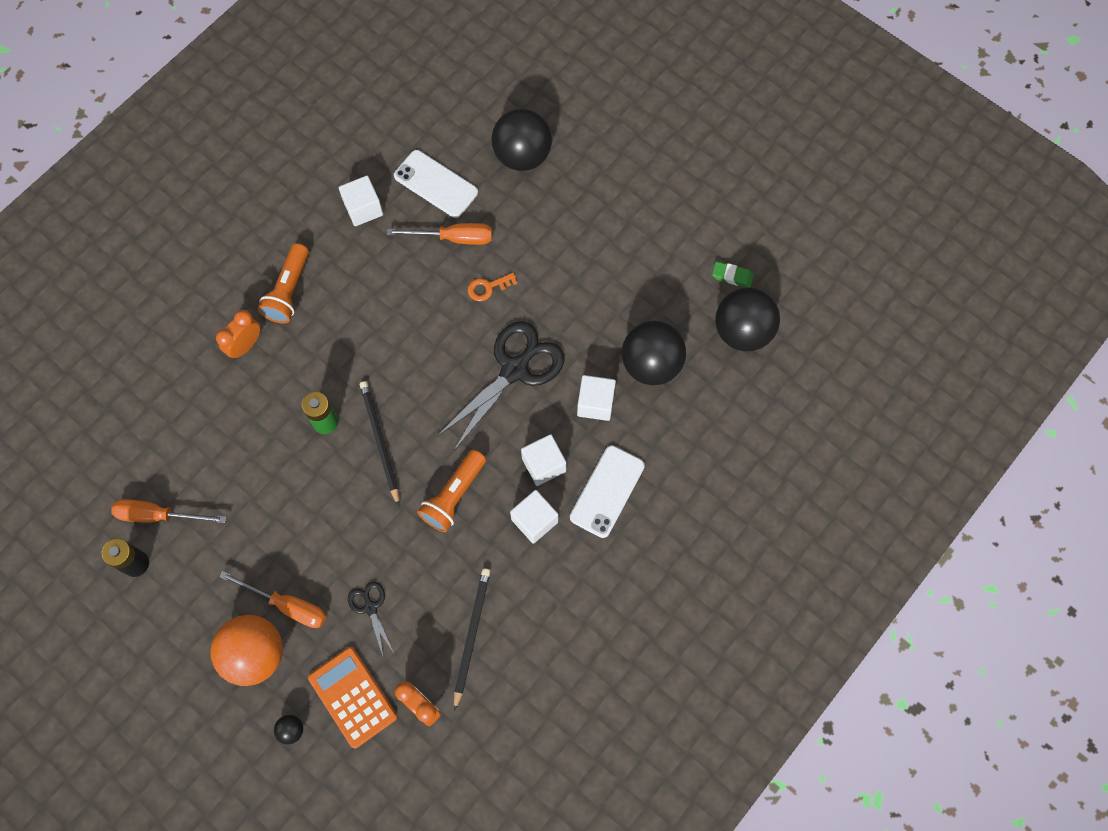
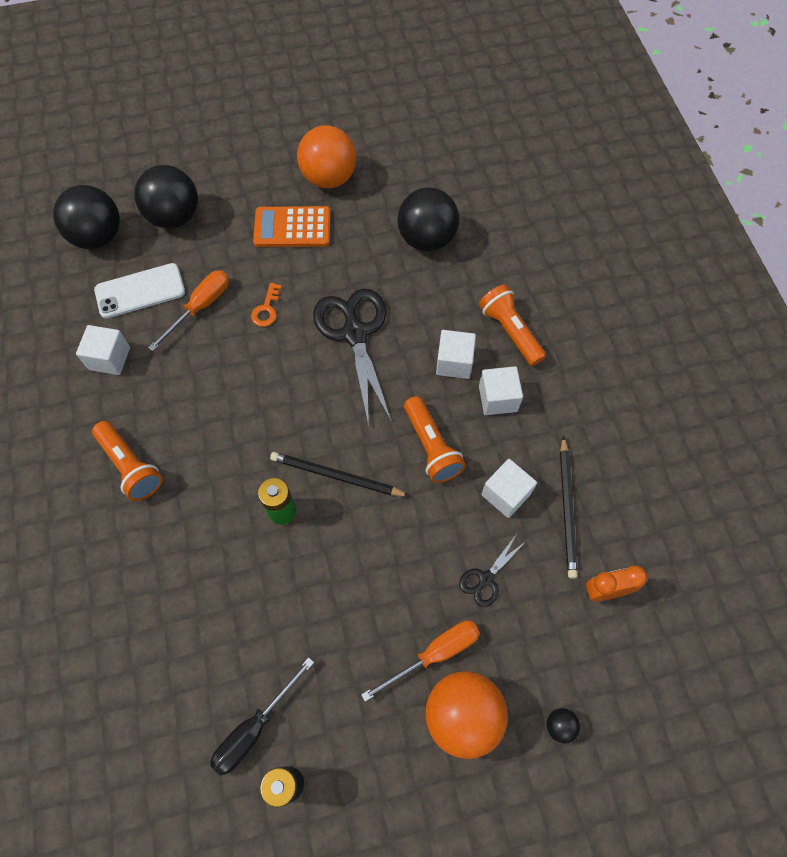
camera: 55 degrees left, 5 degrees down
orange screwdriver [111,499,226,523] -> black screwdriver [210,657,314,776]
orange clock [216,310,261,359] -> none
orange calculator [308,647,398,748] -> orange calculator moved to [253,206,331,247]
black scissors [348,582,394,659] -> black scissors turned 60 degrees counterclockwise [459,535,525,607]
black pencil [454,568,491,711] -> black pencil turned 135 degrees counterclockwise [560,436,578,579]
white phone [570,445,645,538] -> orange flashlight [479,285,546,366]
white cube [577,375,616,421] -> white cube moved to [482,459,537,518]
green eraser [712,261,754,287] -> none
black ball [715,287,780,351] -> black ball moved to [53,185,120,249]
none -> orange ball [297,125,356,188]

